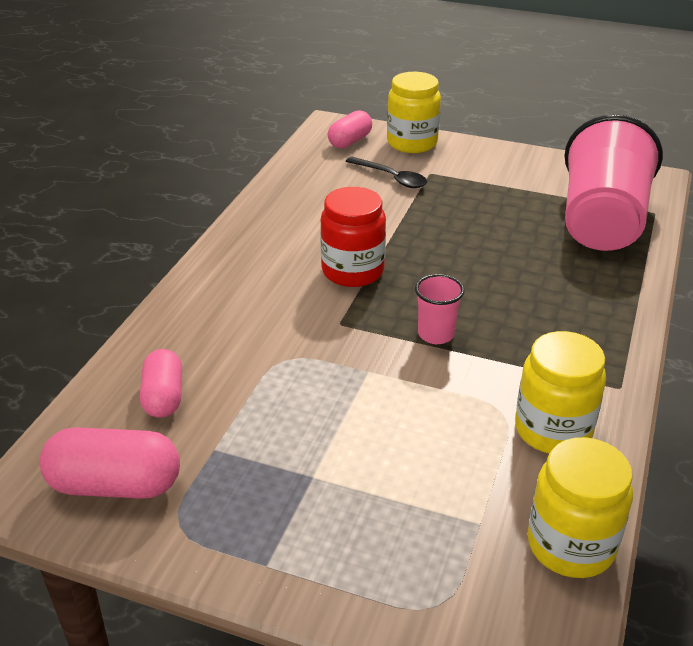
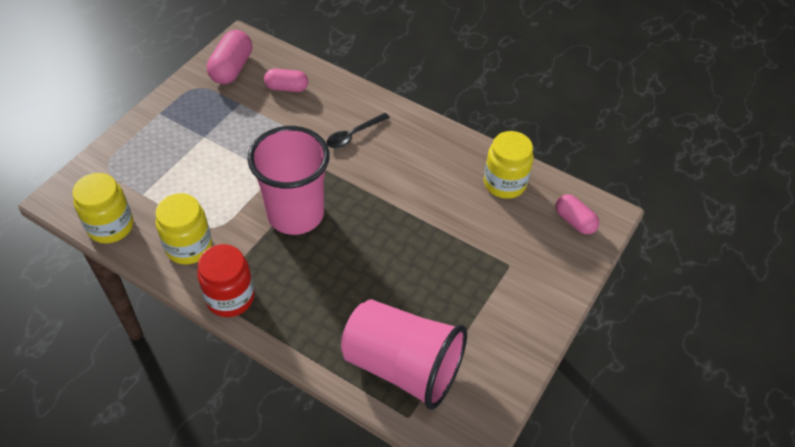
camera: 100 degrees right, 15 degrees up
red jar [320,187,386,287] -> red jar moved to [197,244,254,317]
black spoon [346,157,427,188] -> black spoon moved to [327,113,390,148]
yellow jar [387,72,441,153] -> yellow jar moved to [484,131,534,199]
pink cup [415,274,465,344] -> pink cup [248,126,330,235], size x2.36

